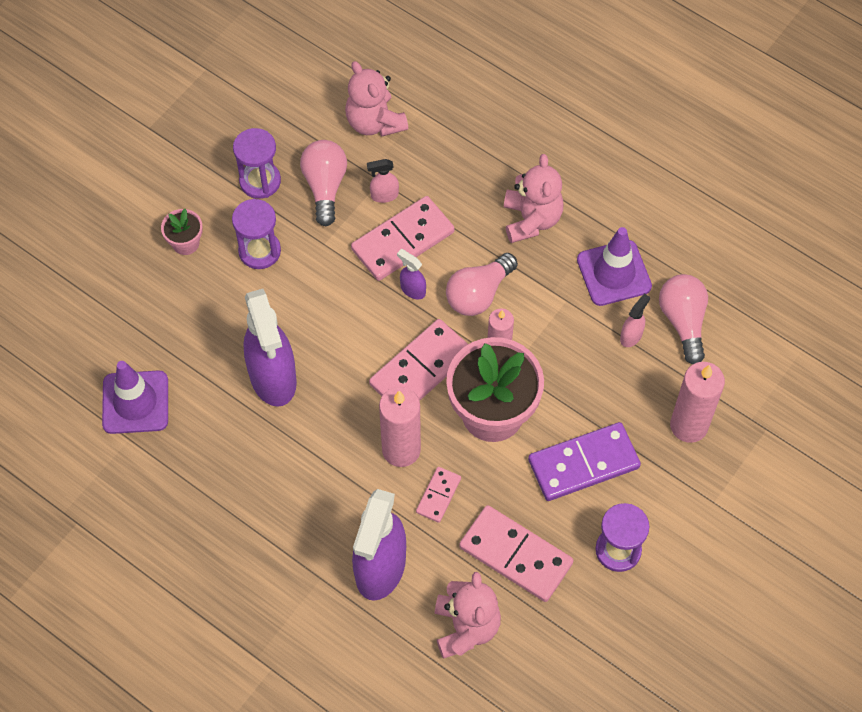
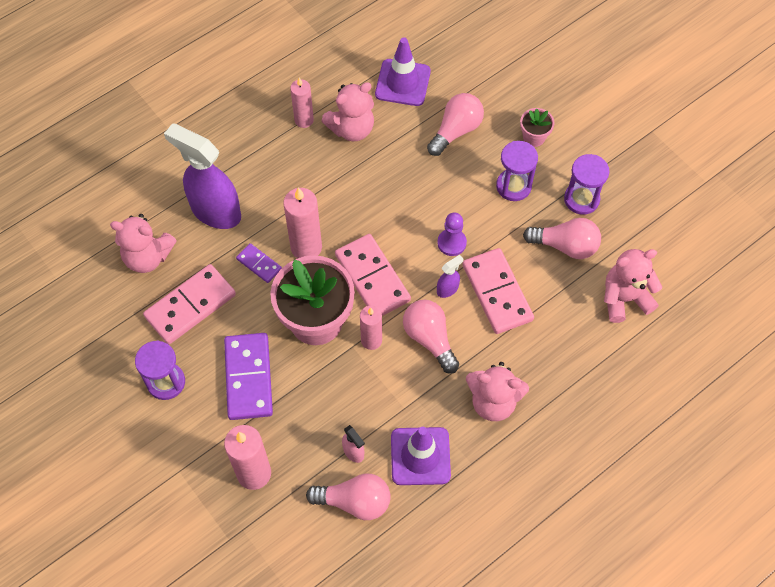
camera: 105 degrees right, 0 degrees up
purple spray bottle [243,289,297,407] -> none
pink spray bottle [367,159,399,203] -> none
pink domino [416,467,461,523] -> purple domino [236,243,282,283]
none -> pink candle [290,78,314,128]
none -> pink teddy bear [321,82,374,141]
none -> pink light bulb [427,93,484,156]
none -> purple pawn [437,212,467,256]

